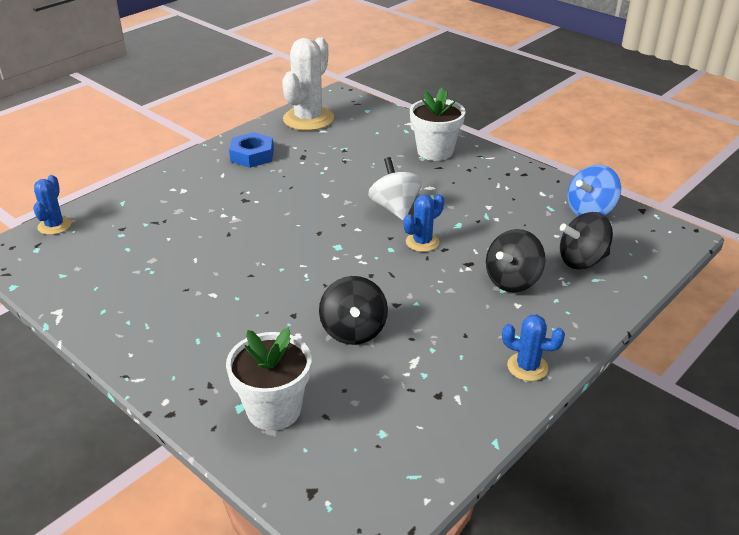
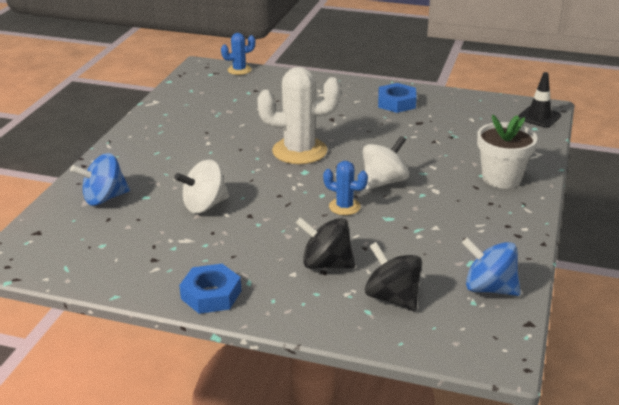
camera: 65 degrees right, 5 degrees down
white flower pot [226,328,312,431] -> blue spinning top [70,153,130,206]
white cactus [282,37,334,131] -> white cactus moved to [257,67,341,164]
black spinning top [319,276,388,345] -> white spinning top [174,159,229,213]
blue cactus [502,315,565,381] -> blue nut [179,264,242,314]
none -> black traffic cone [518,72,561,128]

